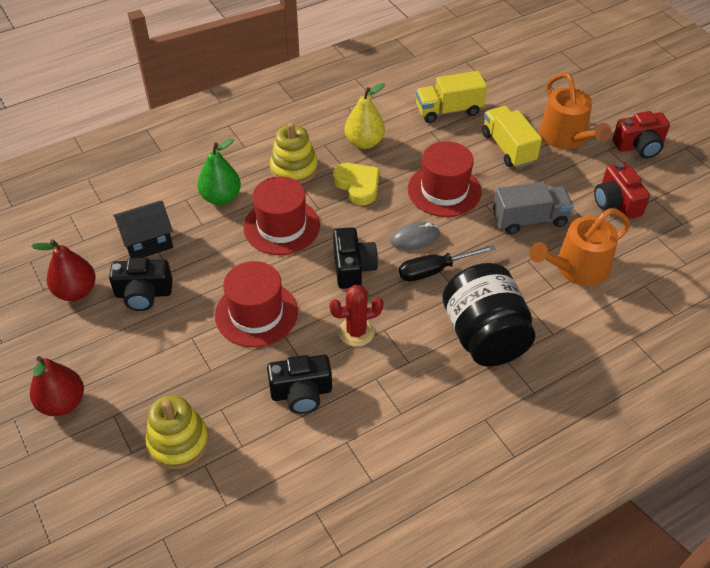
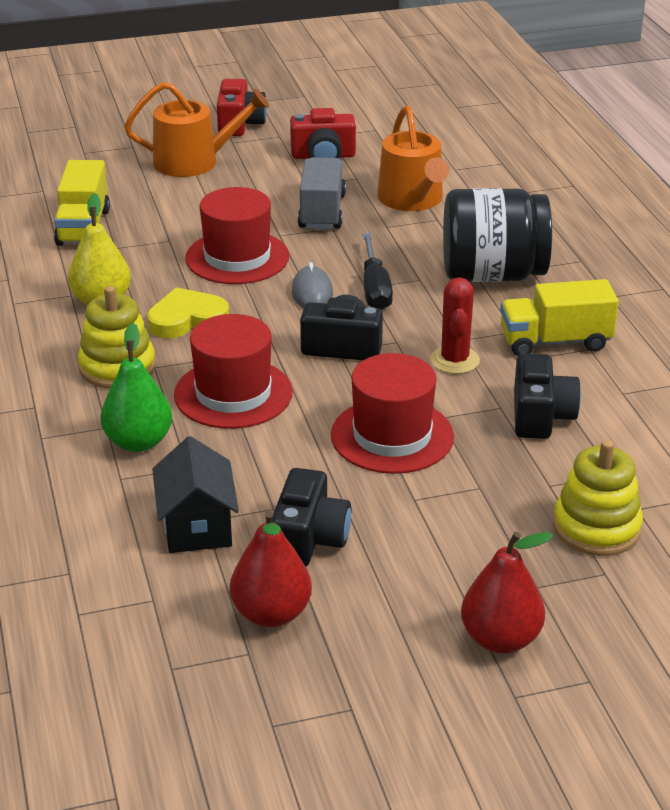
camera: 75 degrees left, 15 degrees down
yellow truck [482,106,542,168] -> yellow truck moved to [500,279,619,356]

